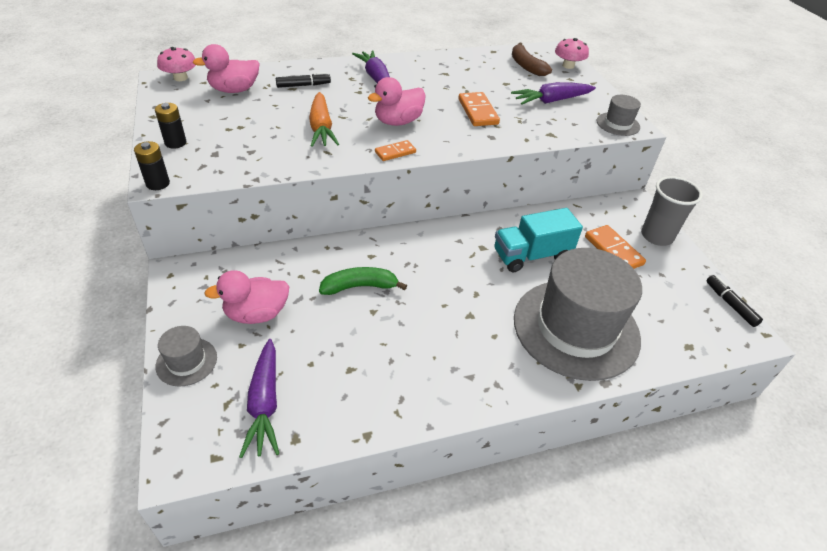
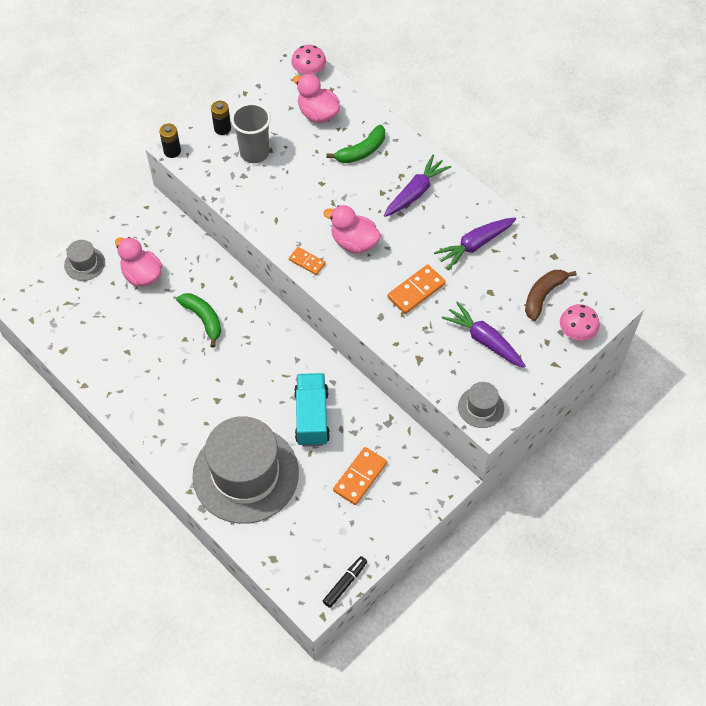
camera: 65 degrees right, 15 degrees up
purple carrot [239,339,279,458] -> purple carrot moved to [434,218,516,270]
black marker [276,72,331,88] -> green banana [326,125,385,163]
orange carrot [309,92,339,147] -> none
turquoise truck [494,208,583,272] -> turquoise truck turned 45 degrees clockwise [294,373,330,446]
grey cup [641,176,703,246] -> grey cup moved to [231,103,271,163]

